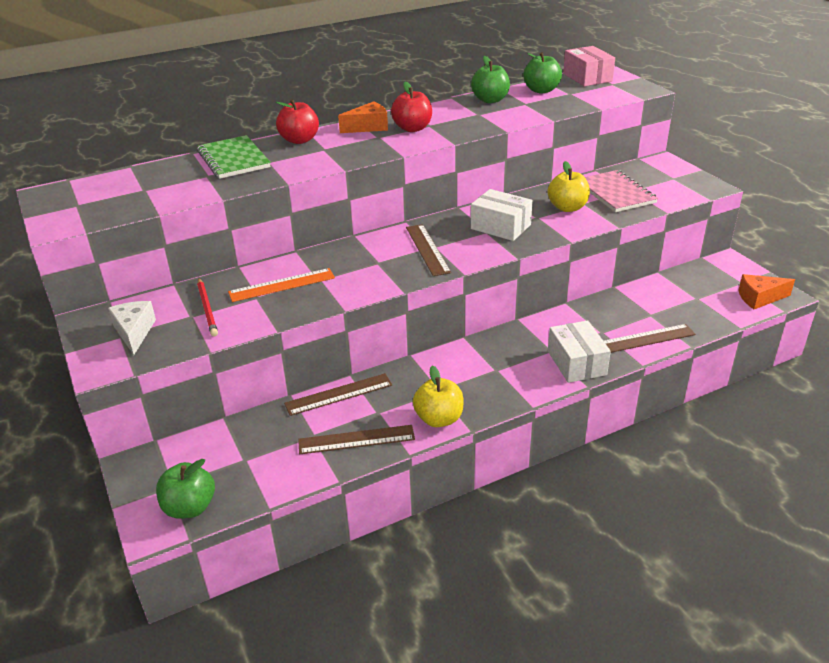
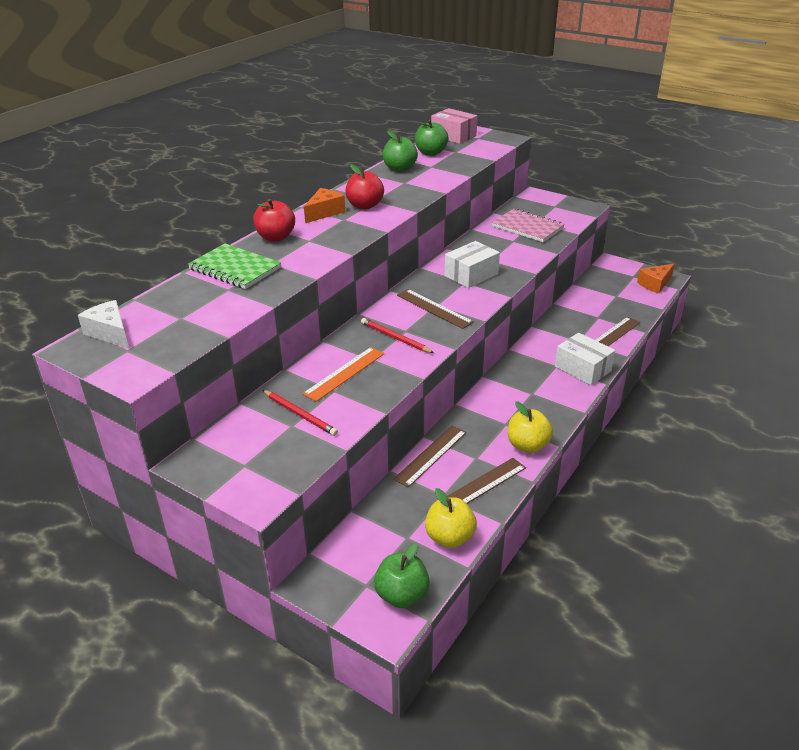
camera: 30 degrees left, 0 degrees up
white cheese [108,301,156,355] -> white cheese moved to [78,300,129,348]
white box [471,189,533,241] -> white box turned 45 degrees counterclockwise [445,241,500,288]
yellow apple [548,161,590,212] -> yellow apple moved to [425,488,477,548]
none -> red pencil [361,318,434,353]

